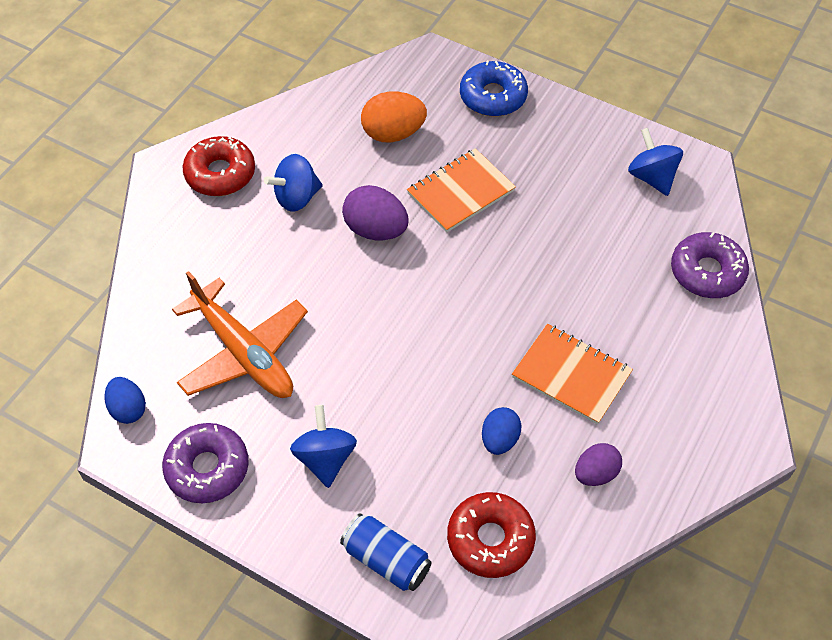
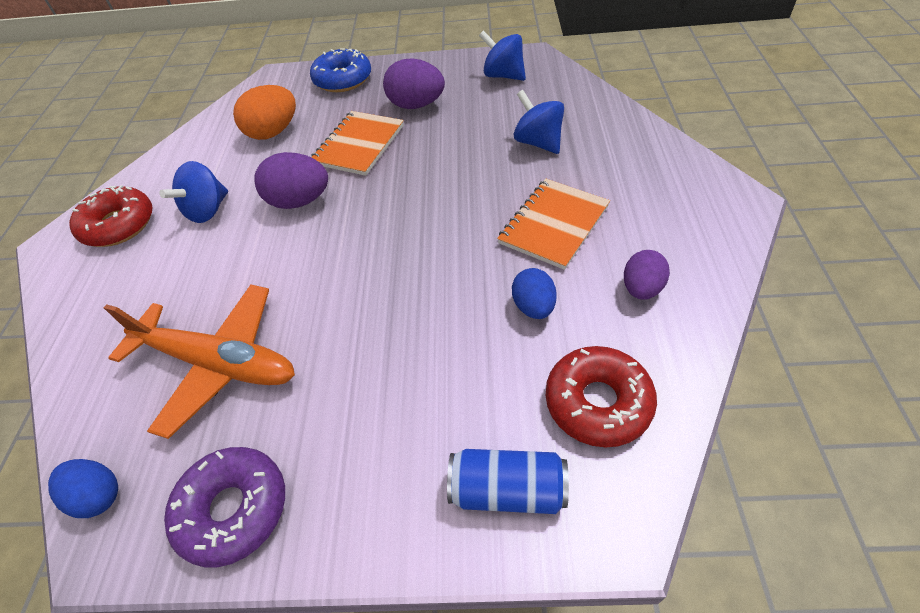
camera: 25 degrees left, 5 degrees down
blue spinning top [290,405,357,488] -> blue spinning top moved to [514,90,564,154]
orange notebook [512,324,633,425] -> orange notebook turned 60 degrees counterclockwise [497,179,610,270]
purple donut [671,232,749,298] -> none
none -> purple egg [383,58,445,109]

